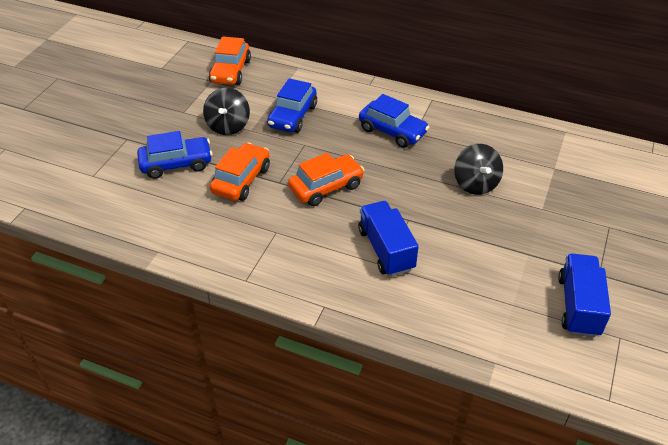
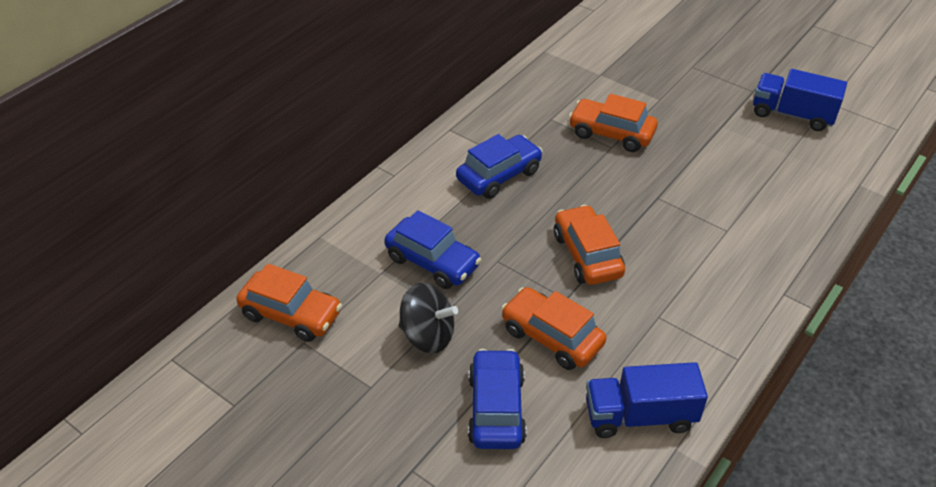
camera: 75 degrees left, 0 degrees up
blue truck [358,201,419,277] -> blue truck moved to [586,362,708,438]
black spinning top [454,144,503,195] -> orange car [569,94,658,152]

